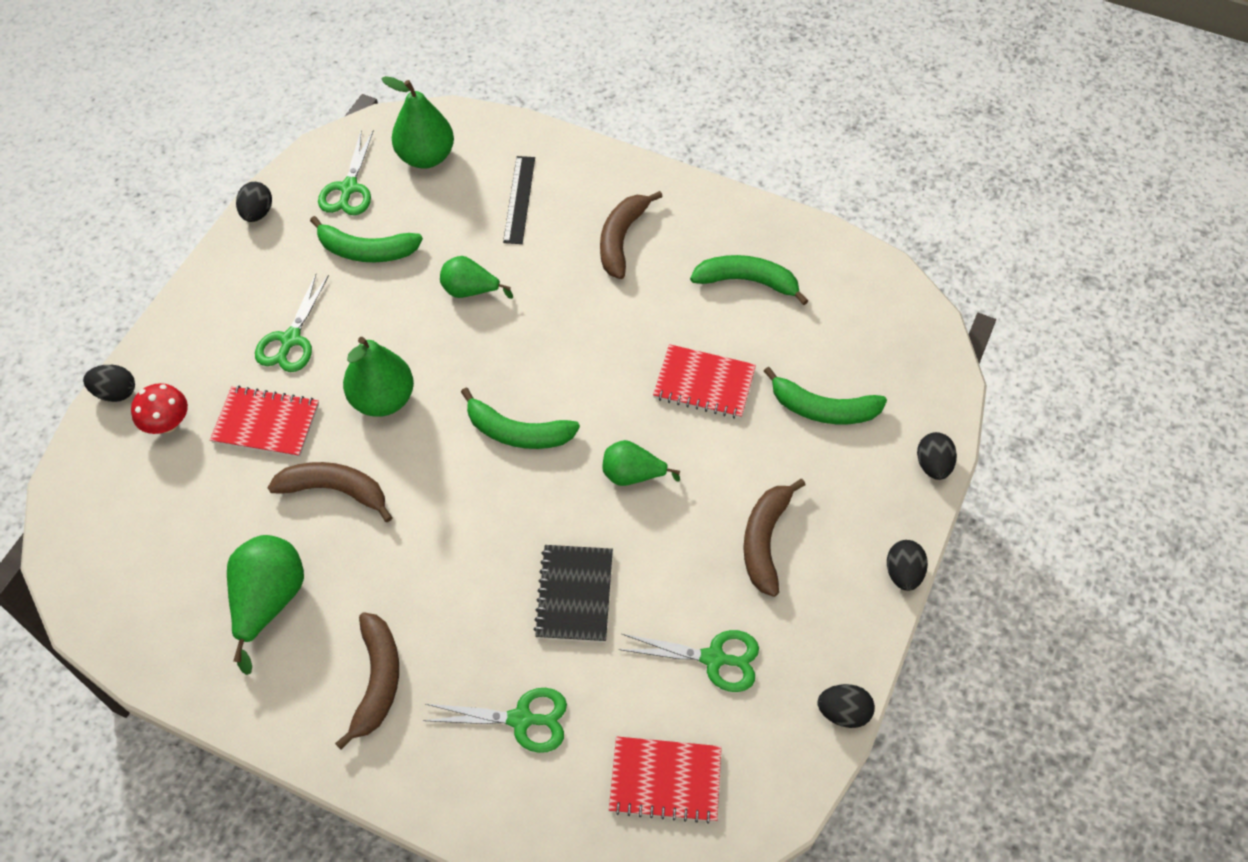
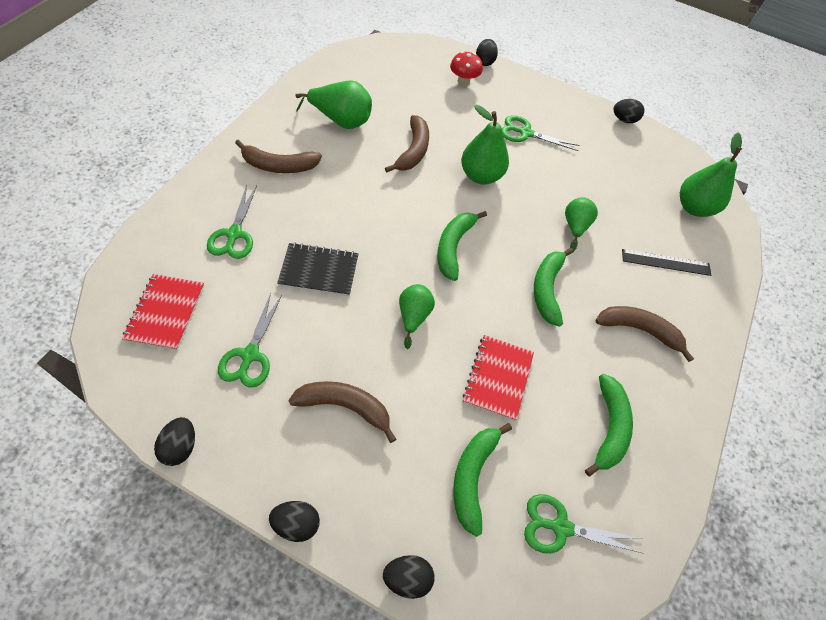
camera: 85 degrees right, 0 degrees up
red notebook [210,386,319,458] -> none
green banana [310,216,423,262] -> green banana moved to [534,248,574,327]
green scissors [318,130,374,215] -> green scissors moved to [524,494,644,554]

